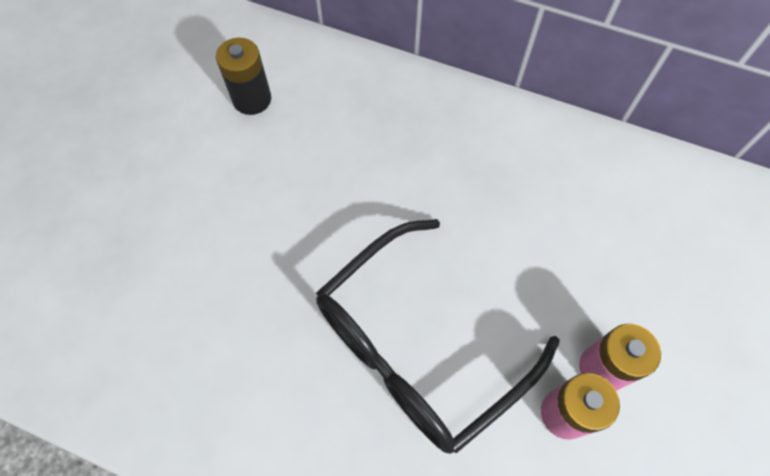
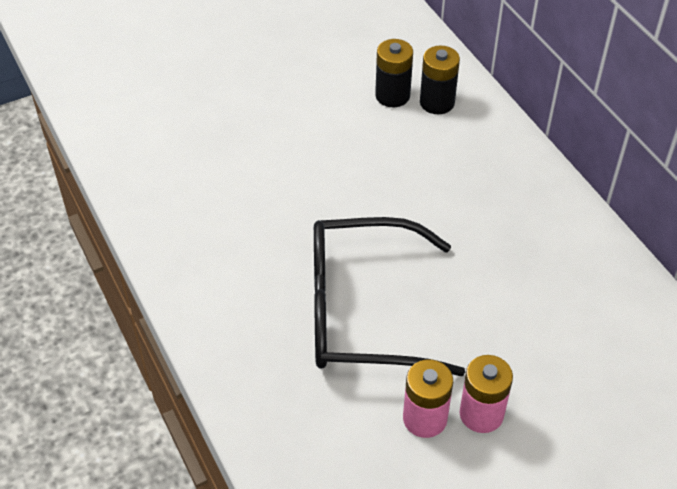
camera: 40 degrees right, 15 degrees down
none -> black battery [420,46,460,114]

